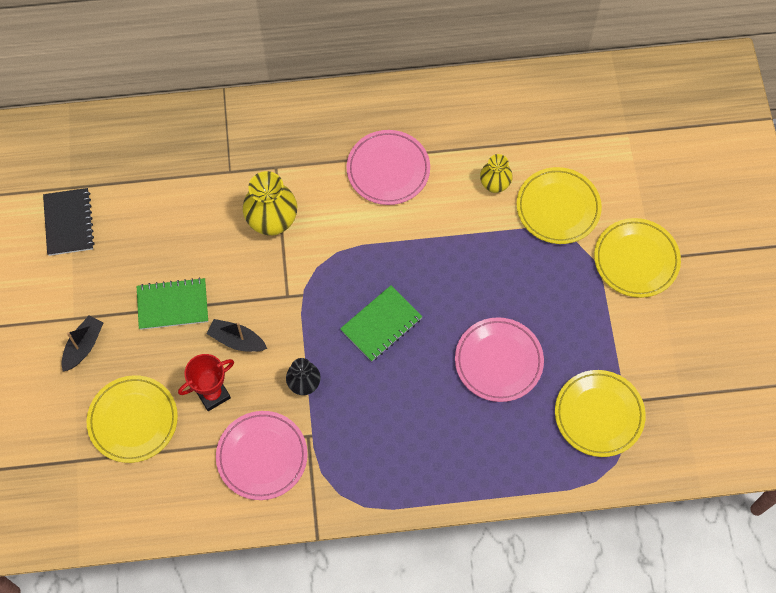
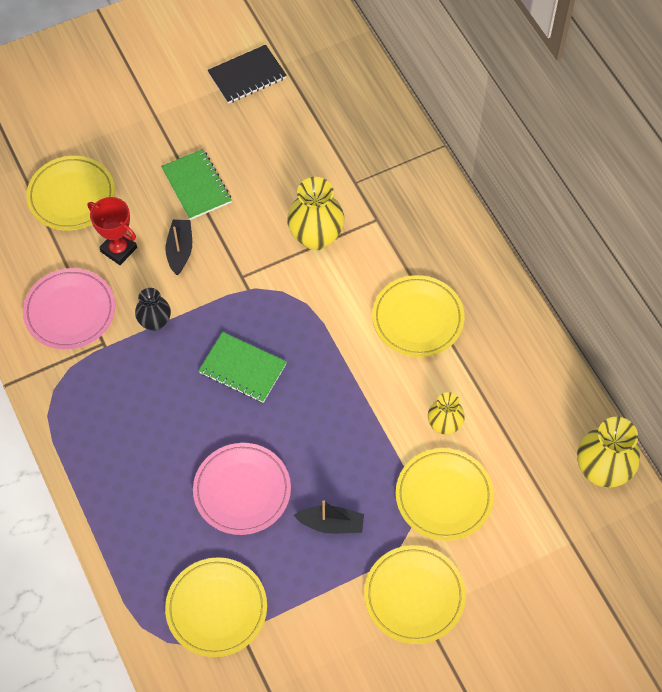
camera: 70 degrees right, 5 degrees down
black boat [61,315,104,371] -> black boat moved to [293,500,364,534]
pink plate [346,130,430,205] -> yellow plate [372,275,464,357]
none -> yellow vase [577,417,640,488]

